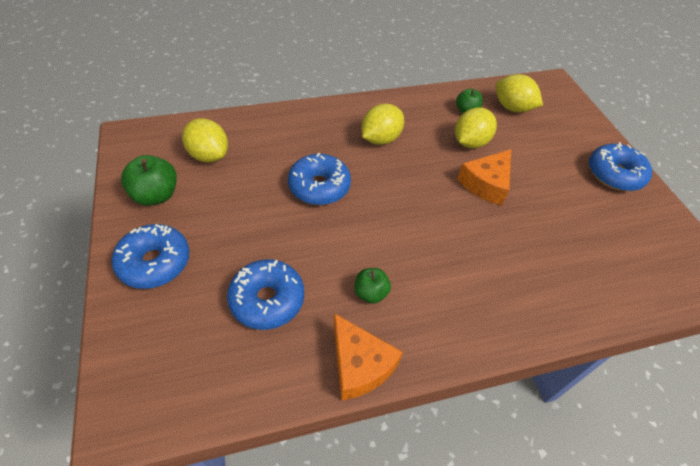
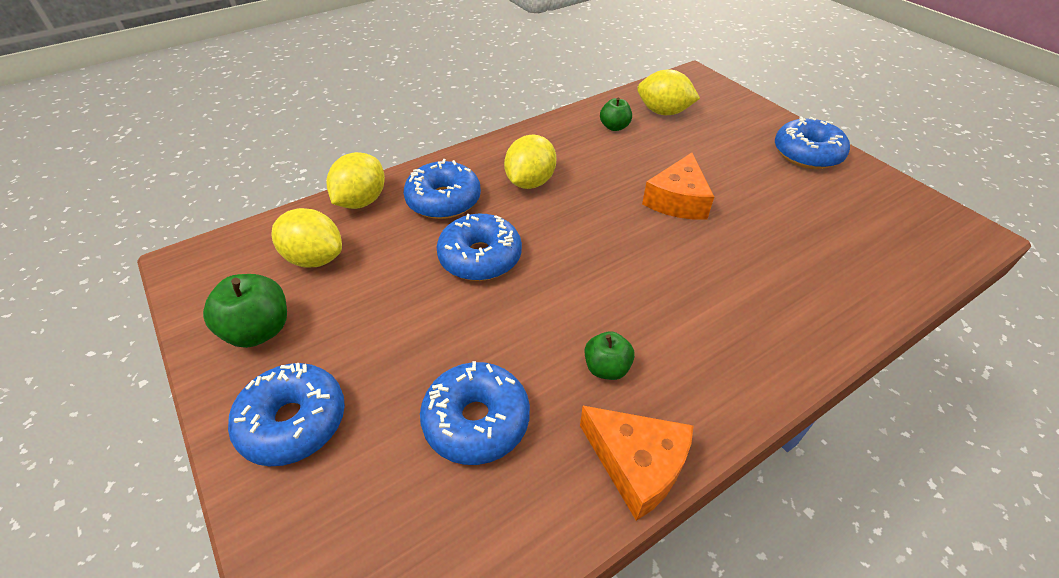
camera: 15 degrees left, 5 degrees down
yellow lemon [455,107,497,148] -> yellow lemon moved to [327,152,385,209]
none -> blue donut [404,159,481,219]

